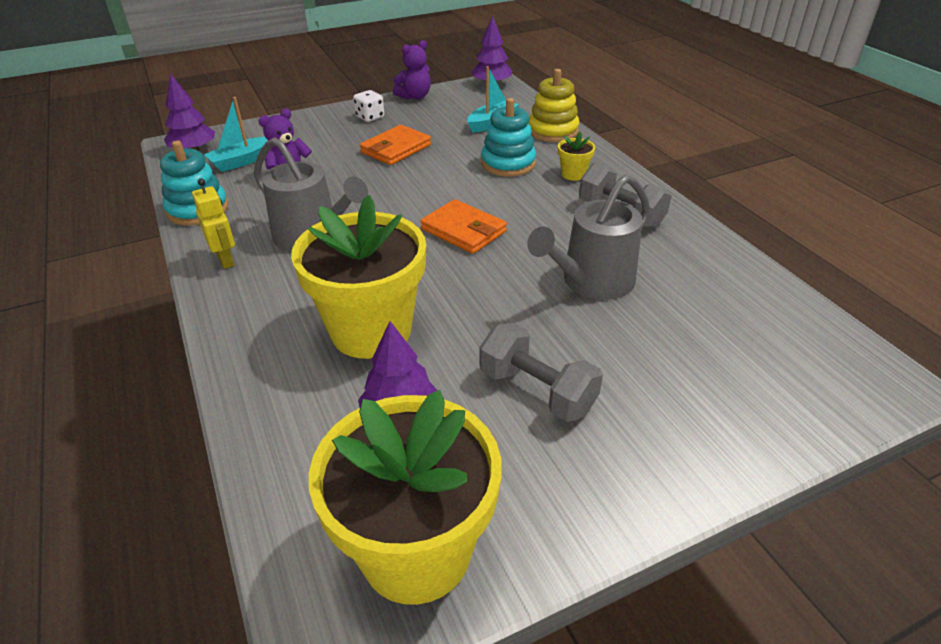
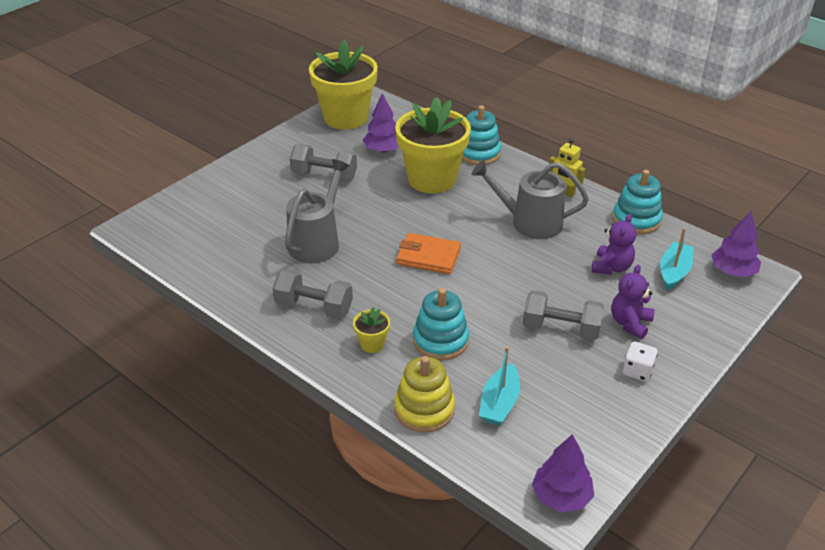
camera: 155 degrees right, 0 degrees up
orange wallet [360,125,431,165] -> grey dumbbell [523,290,604,340]
purple teddy bear [392,40,431,99] -> purple teddy bear moved to [611,265,654,339]
none -> turquoise stacking toy [462,105,501,165]

